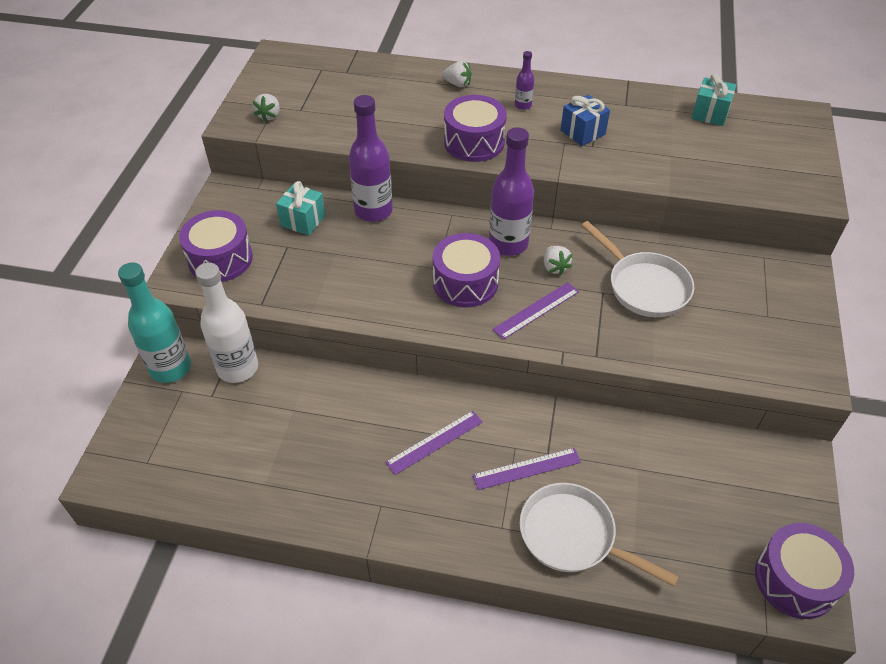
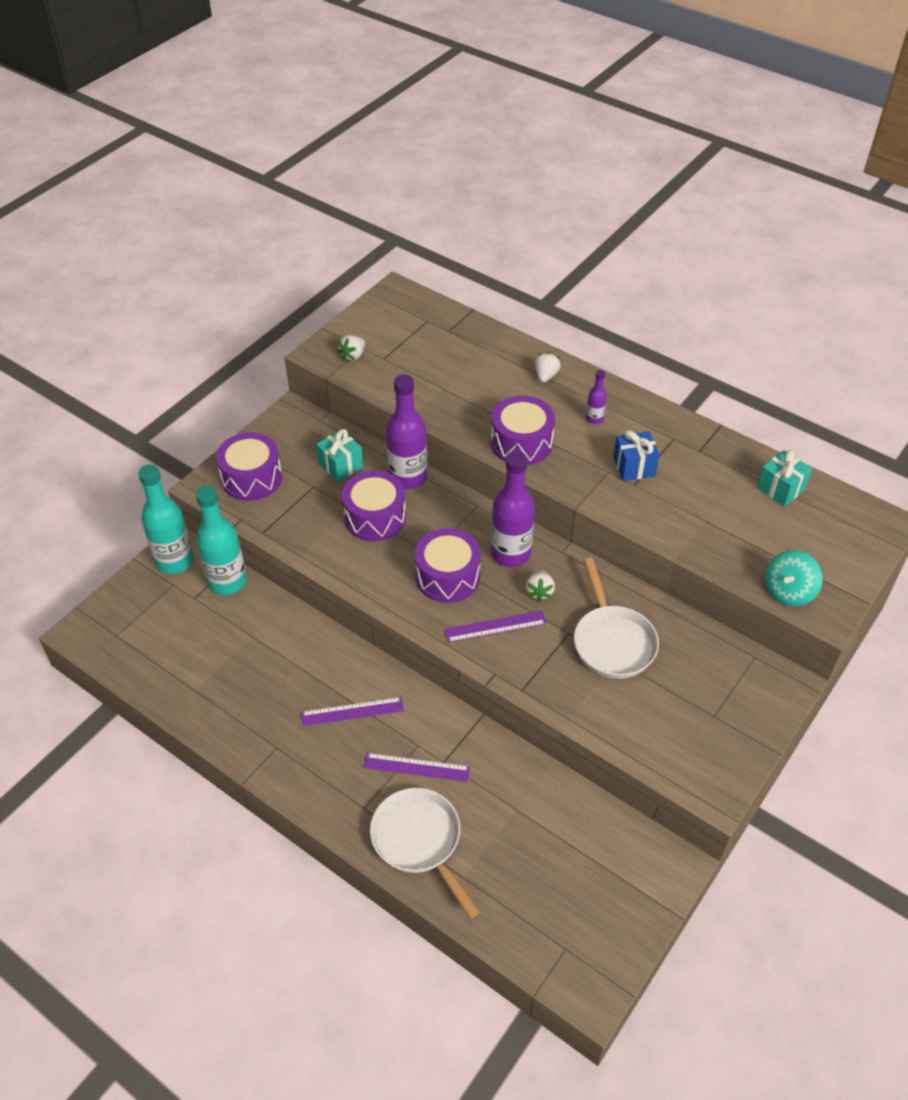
camera: 25 degrees right, 0 degrees up
white bottle [195,263,258,383] -> turquoise bottle [196,485,247,595]
white strawberry [442,61,472,87] -> white strawberry turned 120 degrees counterclockwise [534,352,561,383]
purple drum [755,523,854,619] -> purple drum moved to [342,471,406,541]
none -> turquoise spinning top [765,550,823,606]

